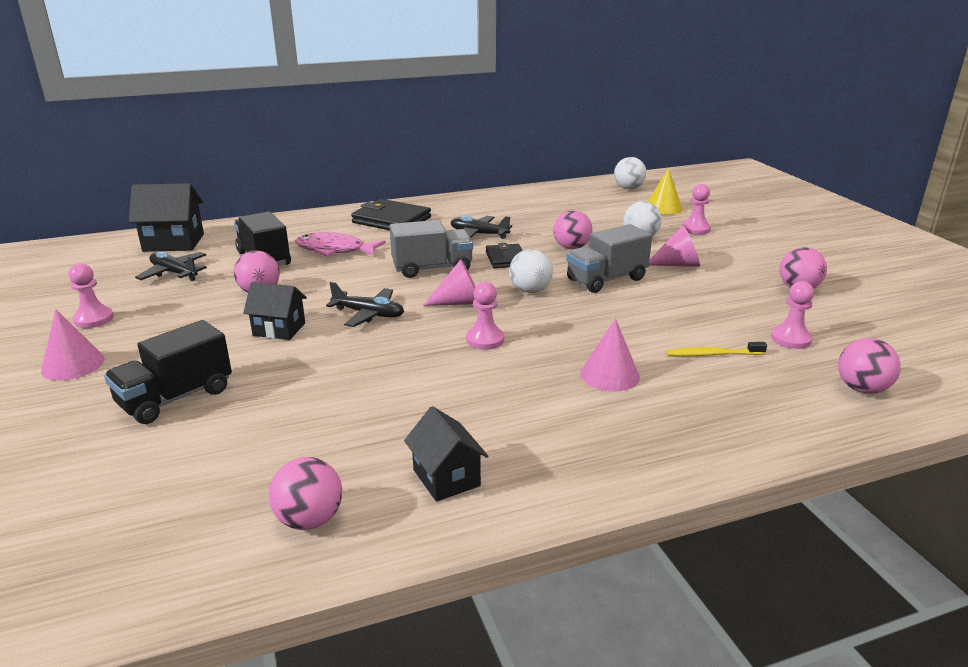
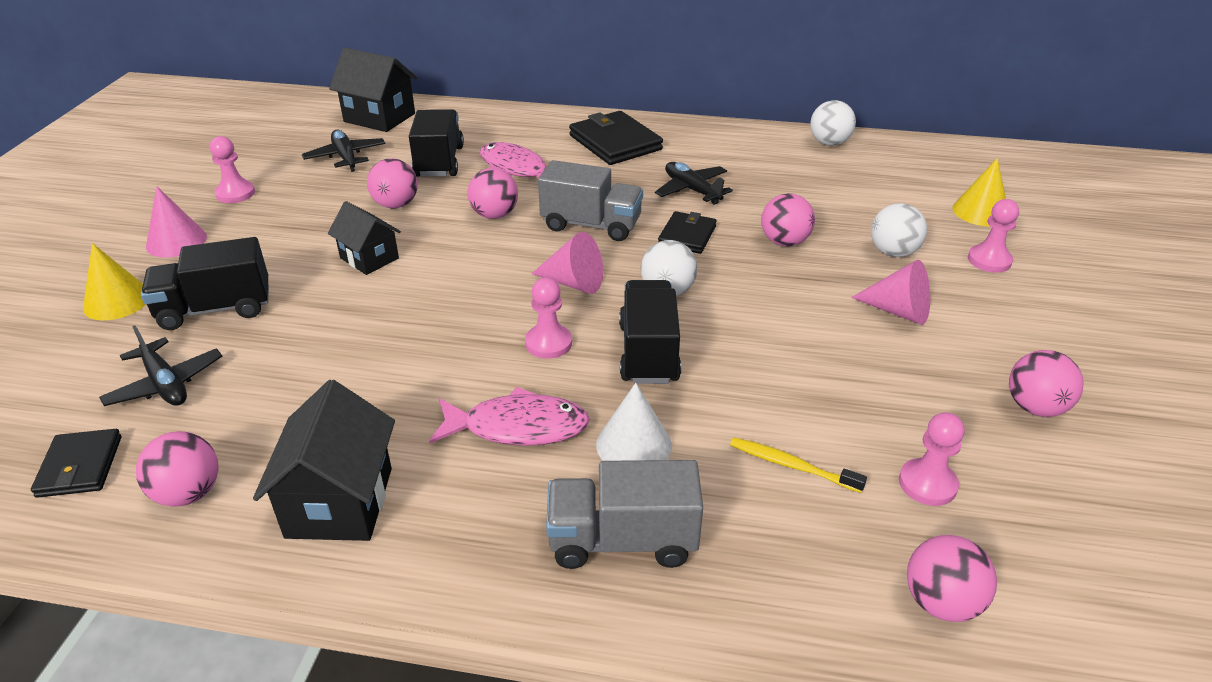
camera: 30 degrees right, 10 degrees up
black plane [326,282,404,327] -> black plane moved to [99,325,223,406]
black house [404,406,488,502] -> black house [253,380,395,541], size x1.53
grey truck [566,224,652,293] -> grey truck moved to [546,460,703,569]
pink cone [580,318,640,392] -> white cone [596,383,672,461]
white ball [614,157,646,189] -> white ball moved to [810,100,856,146]
none -> black wallet [31,429,121,498]
none -> yellow cone [83,243,146,320]
none -> pink fish [429,387,590,446]
none -> pink ball [467,168,518,219]
none -> black truck [619,280,681,384]

